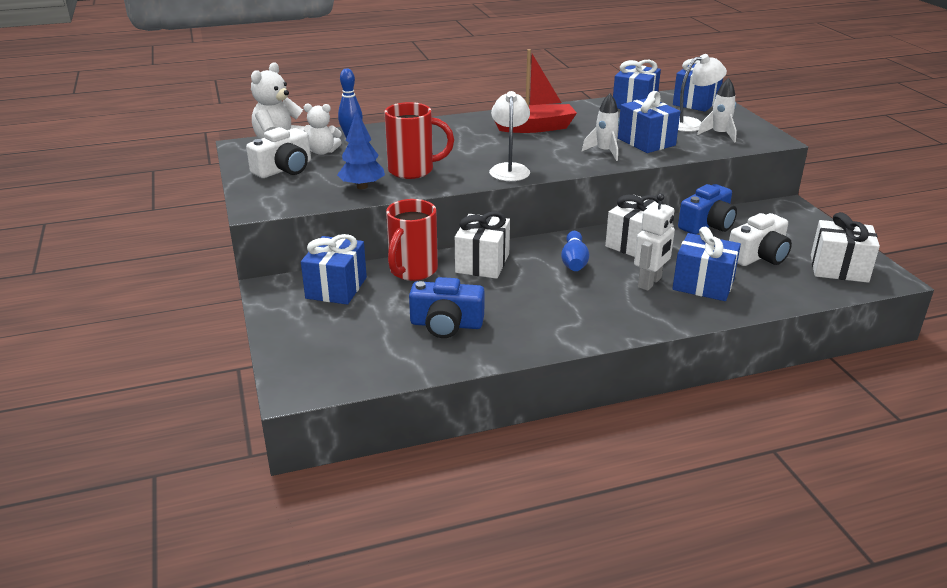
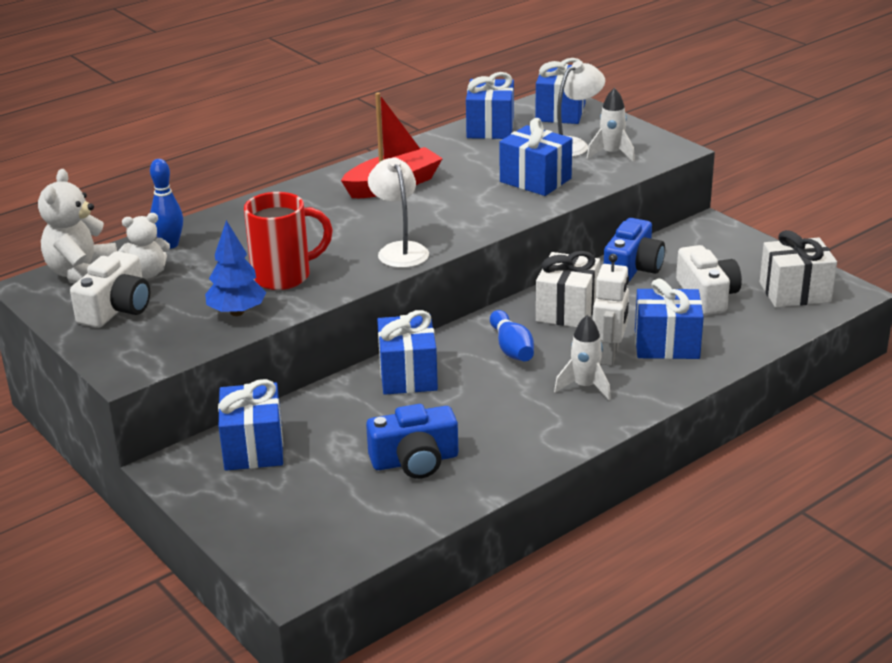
camera: 20 degrees left, 0 degrees up
red mug [386,199,438,281] -> none
white gift [455,211,510,279] -> blue gift [377,310,438,395]
white rocket [582,94,620,161] -> white rocket moved to [554,315,611,400]
white camera [729,213,792,266] -> white camera turned 45 degrees counterclockwise [676,245,742,315]

